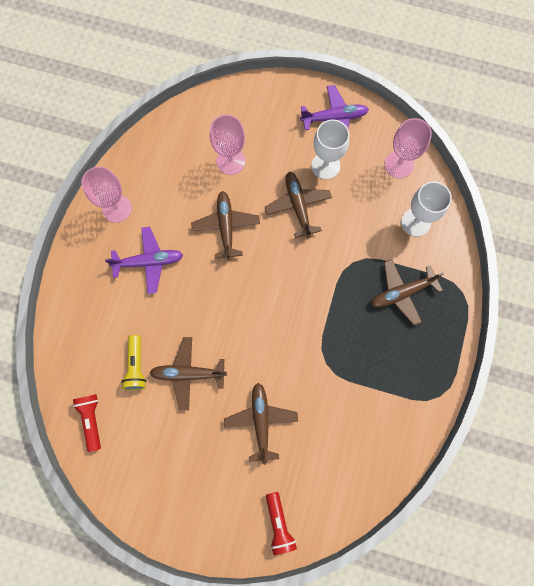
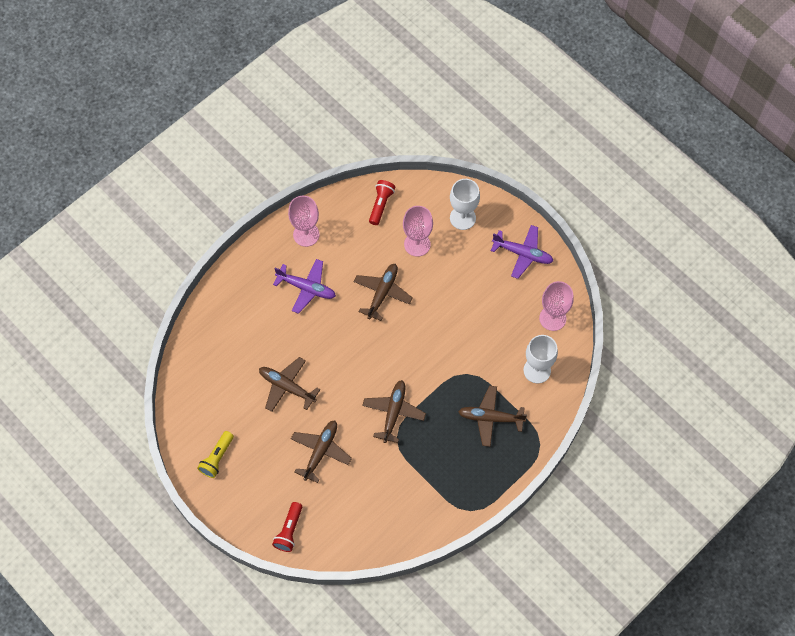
camera: 30 degrees right, 10 degrees down
red flashlight [73,394,101,452] -> red flashlight moved to [369,180,395,225]
yellow flashlight [121,335,147,390] -> yellow flashlight moved to [197,431,234,478]
brown plane [265,172,332,238] -> brown plane moved to [362,380,426,443]
white goblet [311,119,349,179] -> white goblet moved to [450,179,480,230]

